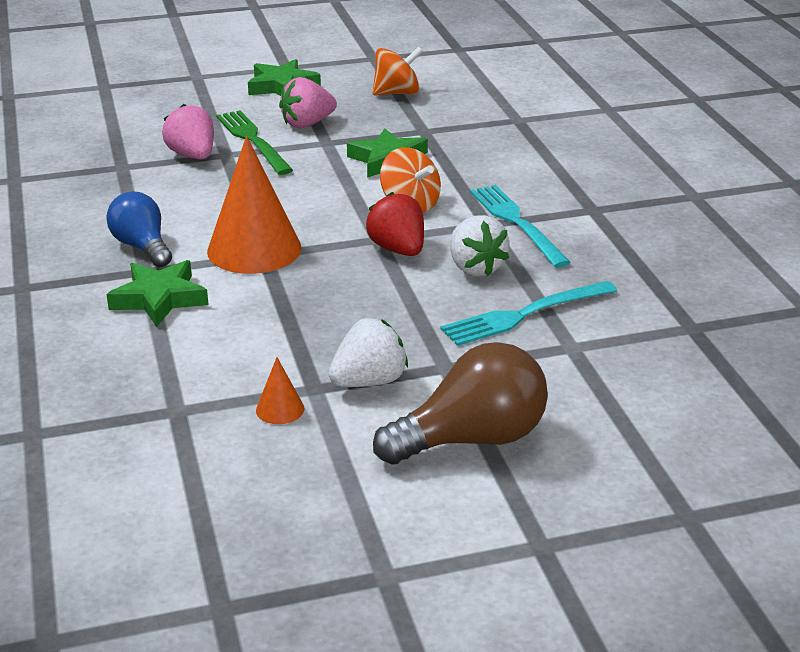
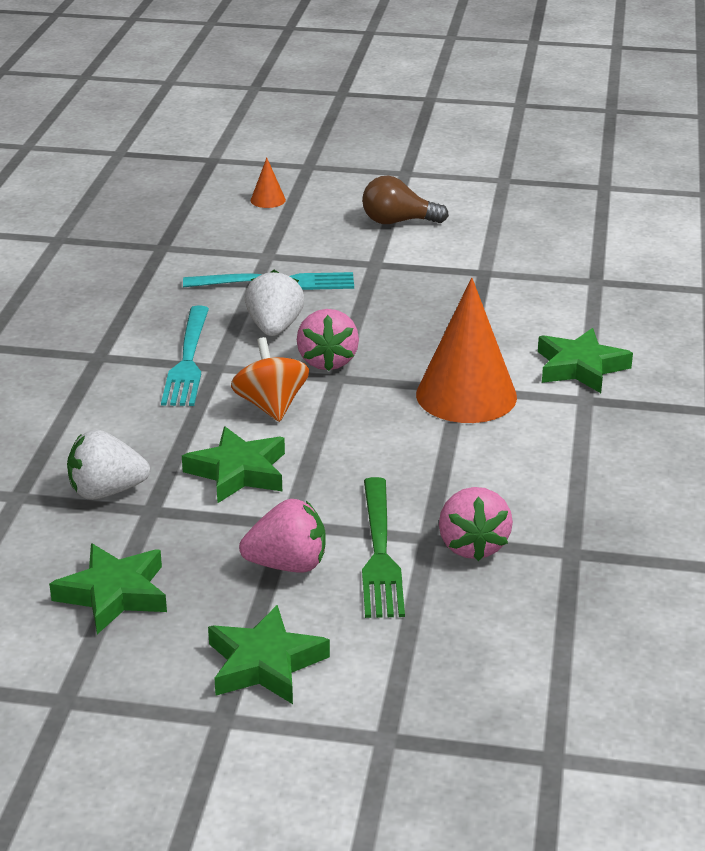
camera: 155 degrees left, 0 degrees up
blue light bulb [106,192,172,267] -> none
orange cone [256,357,304,424] -> orange cone moved to [251,158,286,208]
white strawberry [328,318,408,387] -> white strawberry moved to [67,429,150,500]
red strawberry [366,192,424,256] -> pink strawberry [297,309,359,371]
orange spinning top [373,47,423,95] -> green star [49,543,167,634]
brown light bulb [373,342,548,465] -> brown light bulb [362,176,449,224], size x0.66

